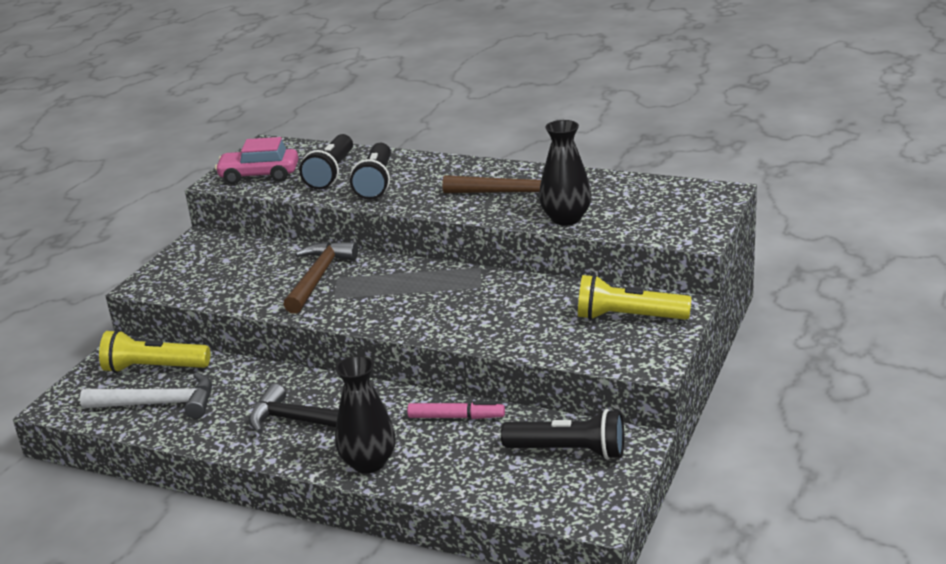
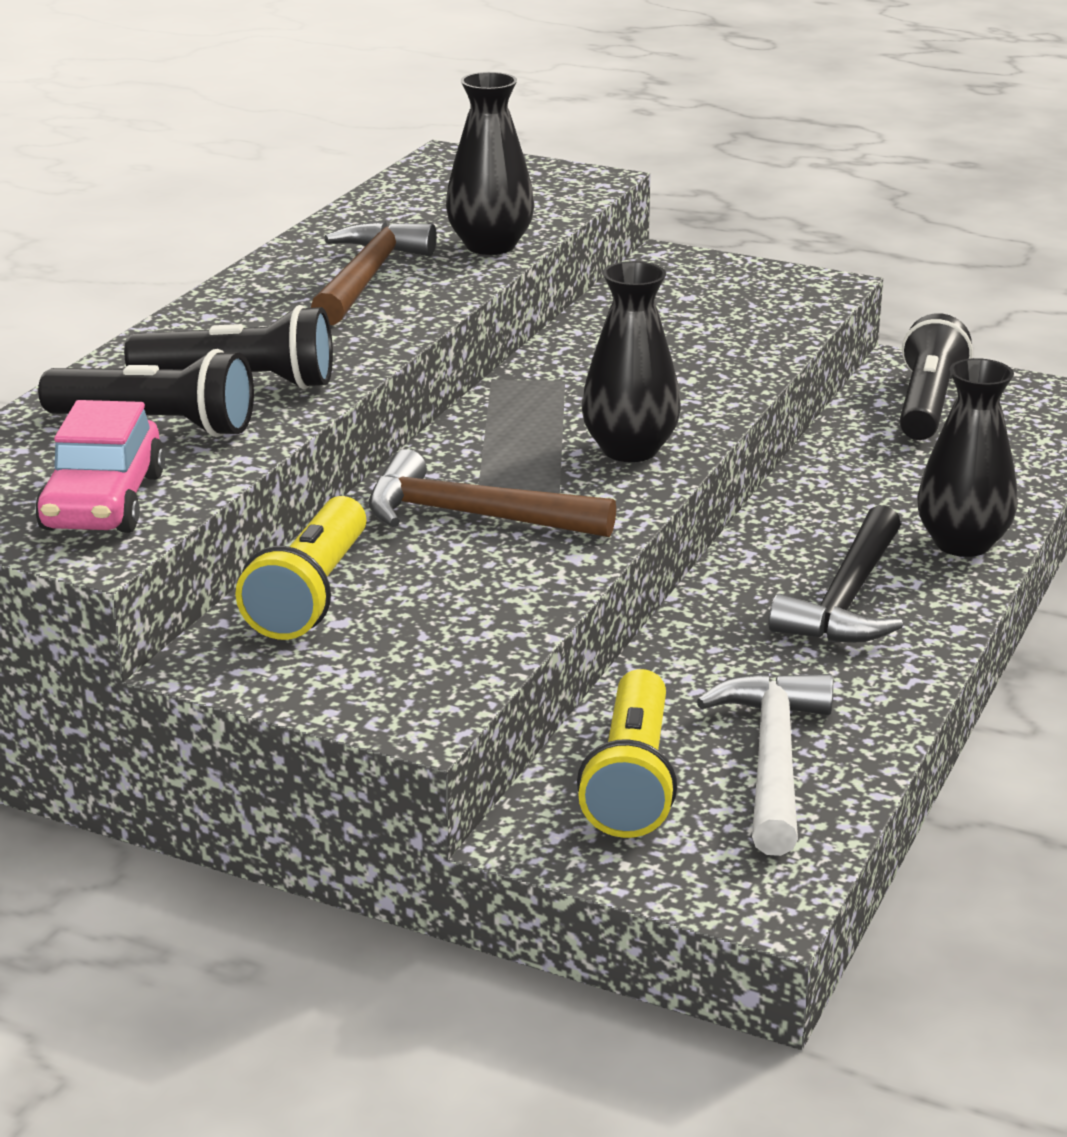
camera: 90 degrees left, 0 degrees up
pink marker [407,401,505,419] -> none
yellow flashlight [578,274,691,320] -> yellow flashlight moved to [235,496,366,640]
none -> black vase [581,261,681,462]

